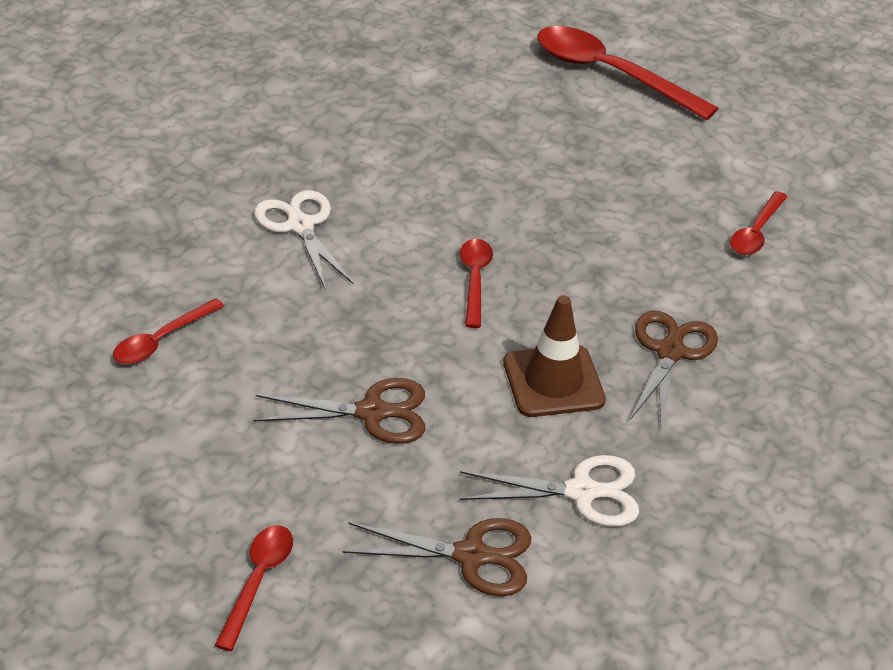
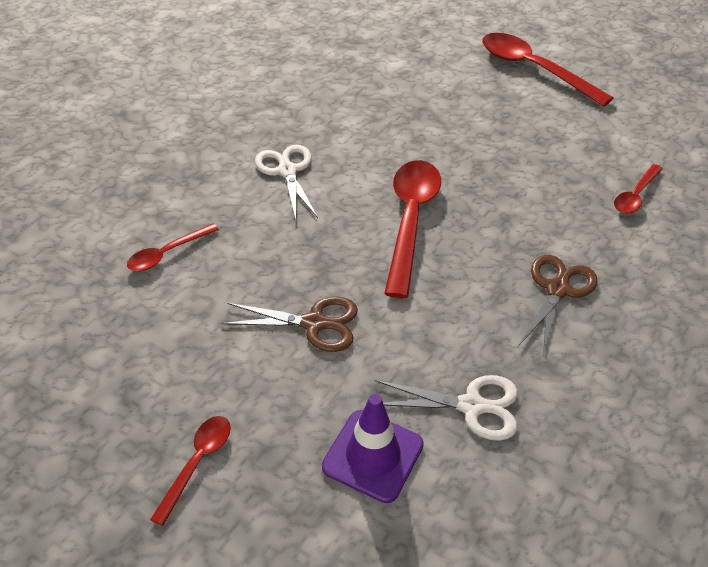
camera: 10 degrees right, 5 degrees up
brown scissors [342,518,532,596] -> purple traffic cone [322,394,424,503]
red spoon [460,239,493,328] -> red spoon [384,160,441,298], size x1.92
brown traffic cone [503,295,606,417] -> none

